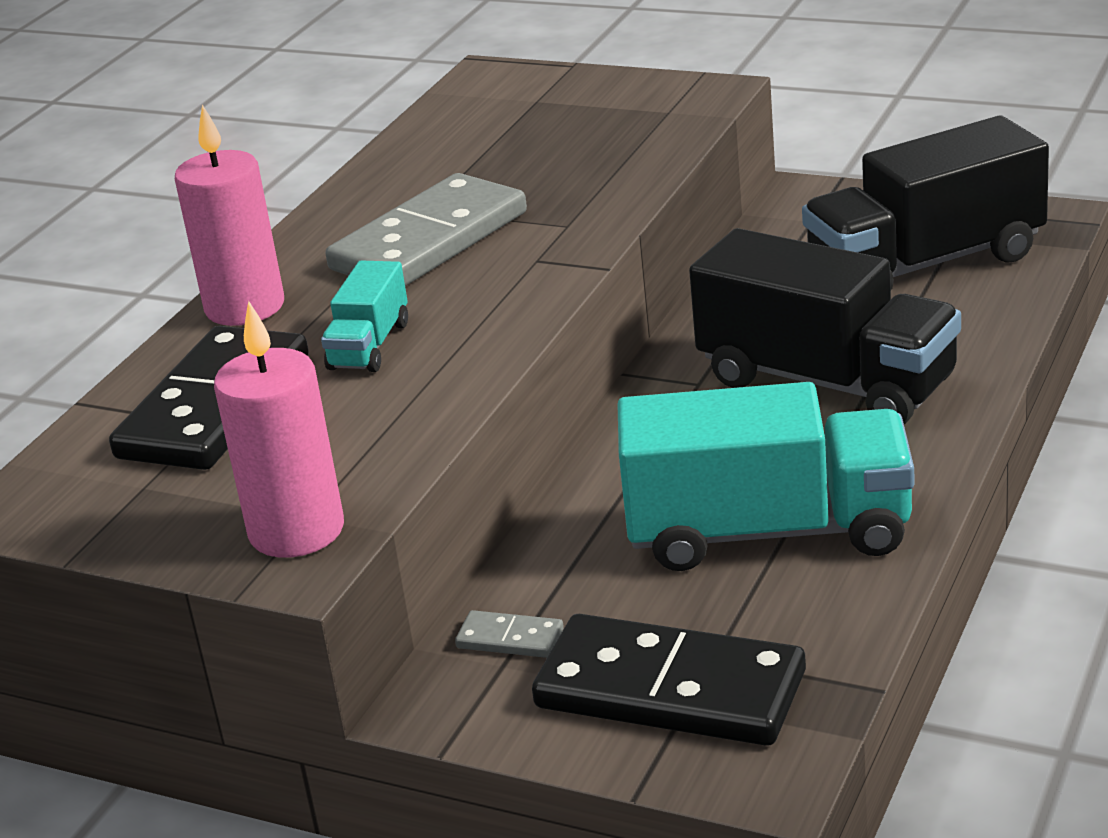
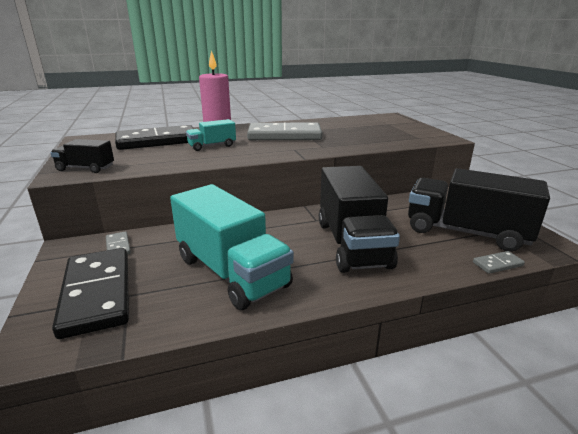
camera: 45 degrees right, 5 degrees down
pink candle [214,301,344,558] -> black truck [50,139,114,173]
none -> grey domino [473,251,525,274]

